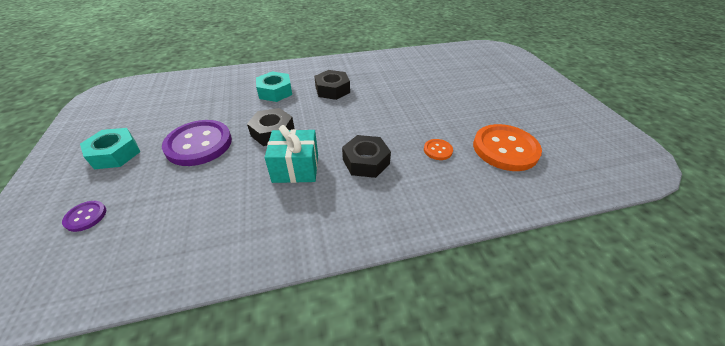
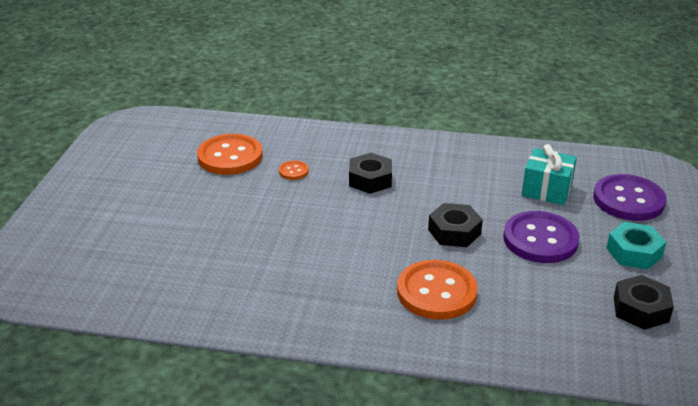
camera: 155 degrees left, 10 degrees down
purple button [62,201,106,232] -> purple button [593,174,666,221], size x2.22
turquoise nut [256,71,292,102] -> orange button [397,260,478,320]
turquoise gift [265,125,318,183] -> turquoise gift moved to [522,144,577,205]
black nut [314,70,350,100] -> black nut moved to [614,275,674,330]

